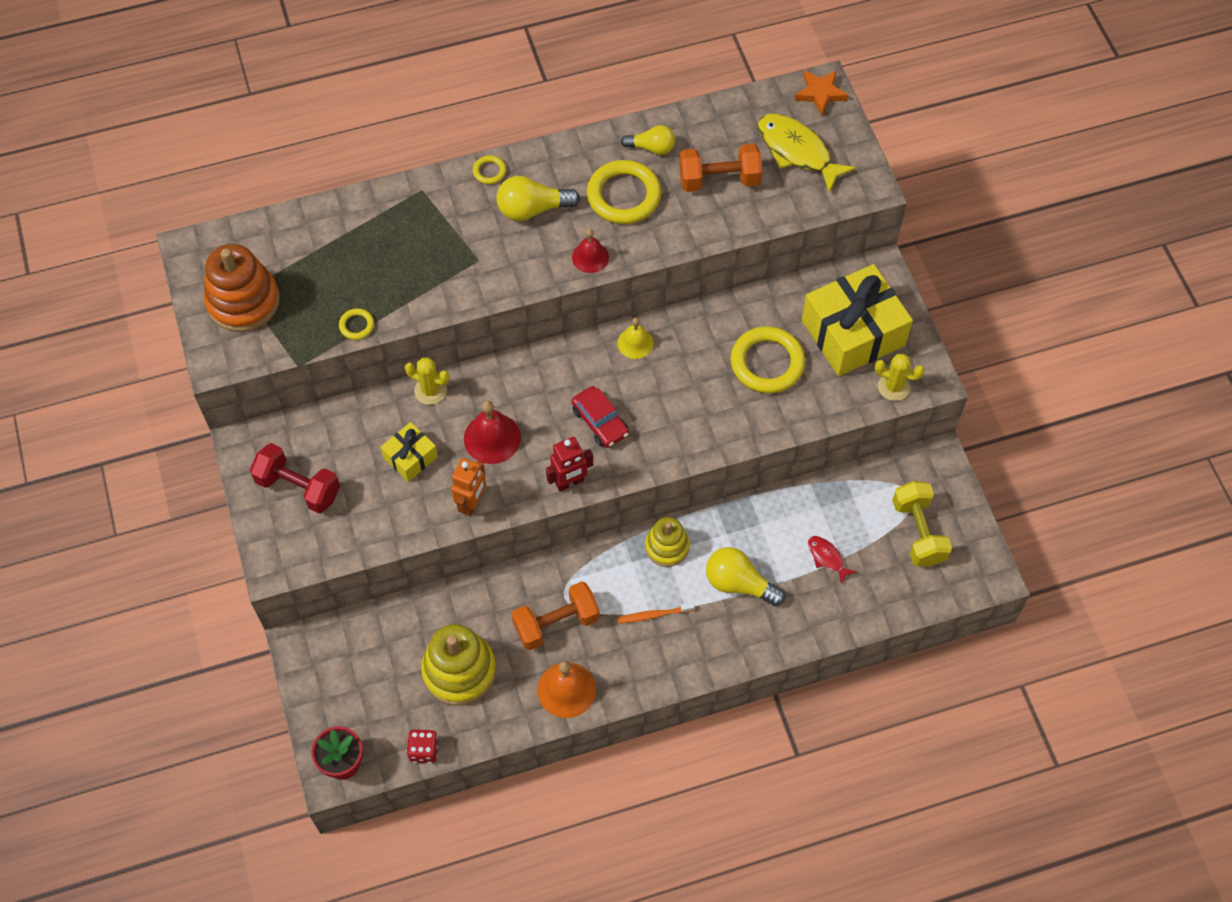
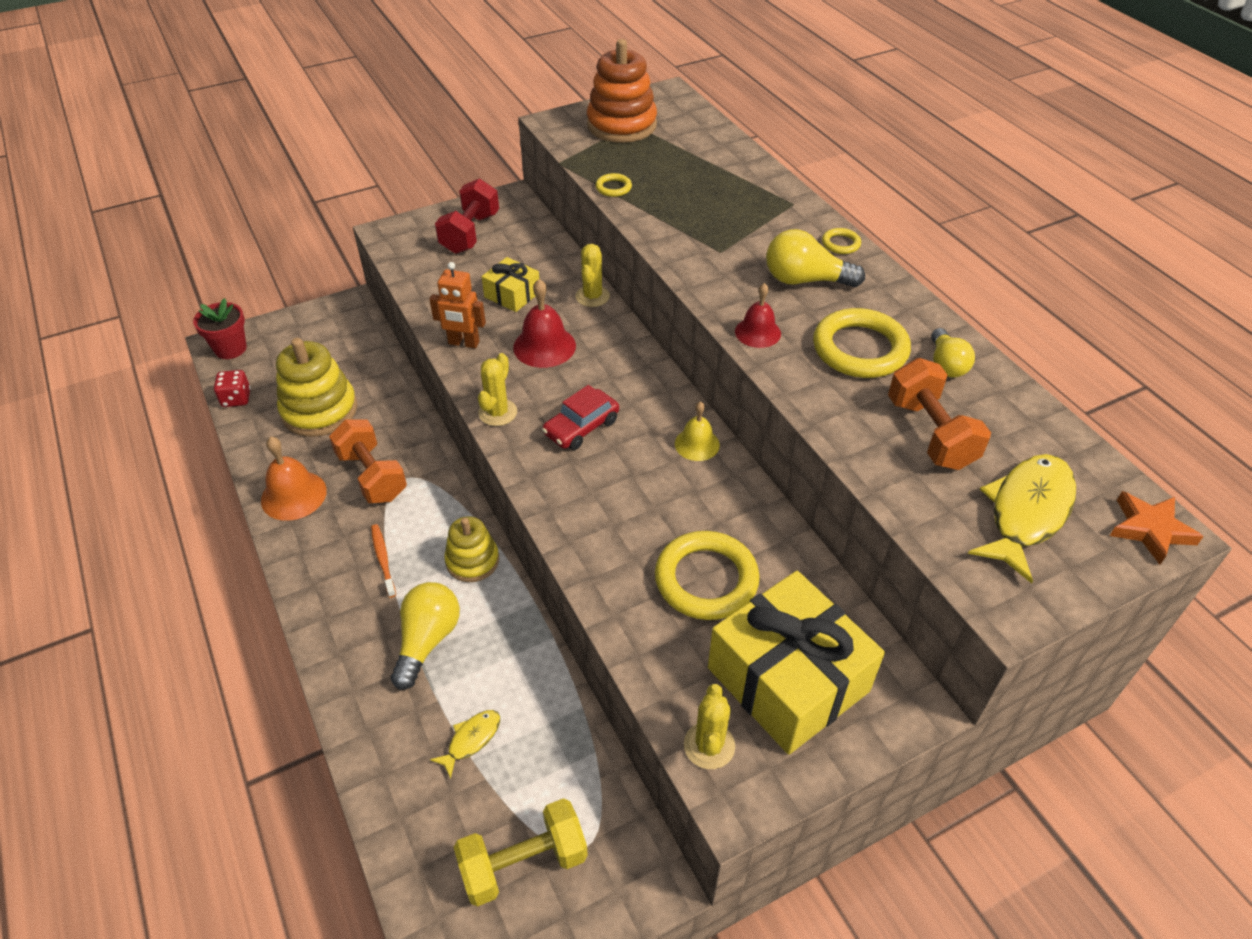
camera: 80 degrees right, 15 degrees down
yellow light bulb [496,176,580,221] -> yellow light bulb turned 60 degrees counterclockwise [766,229,865,288]
red robot [546,437,593,492] -> yellow cactus [478,353,517,426]
red fish [808,536,857,584] -> yellow fish [430,710,500,779]

